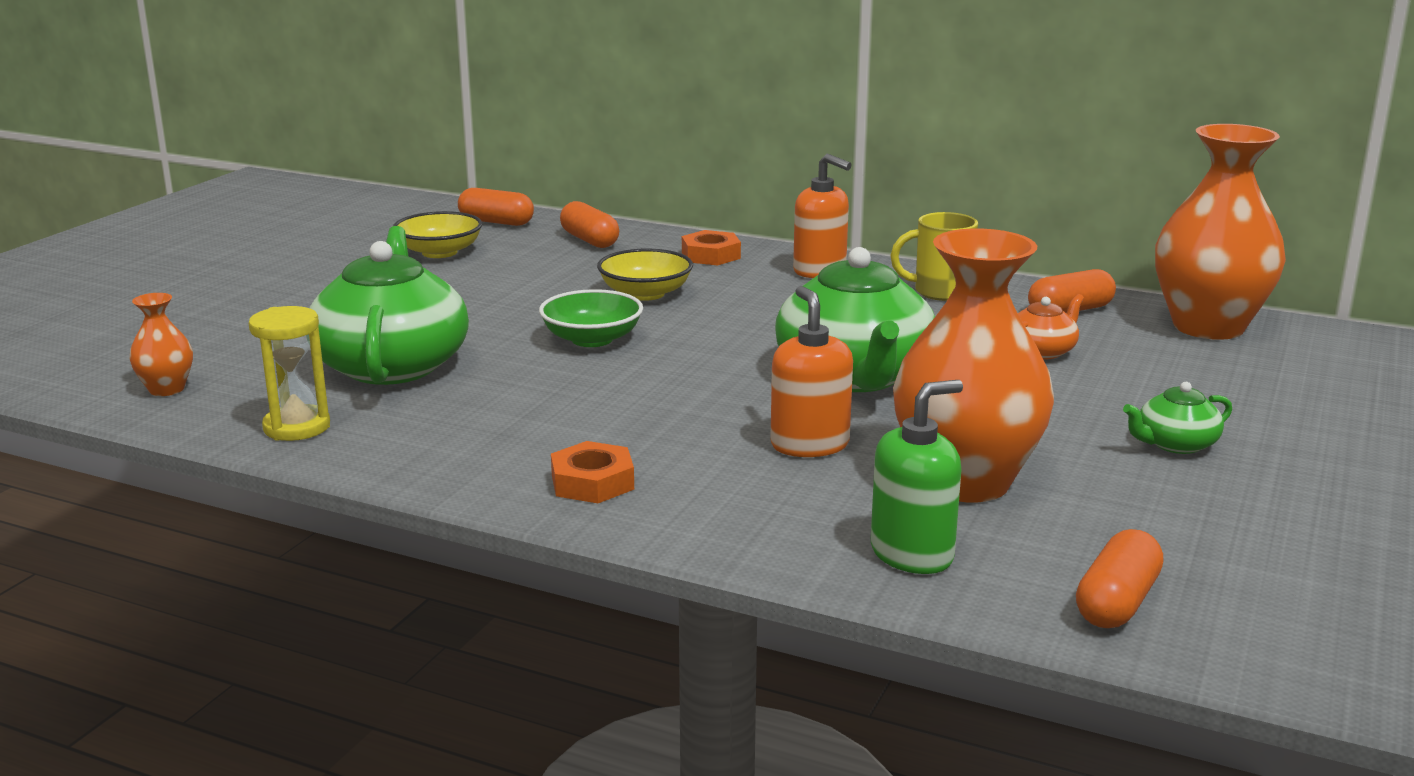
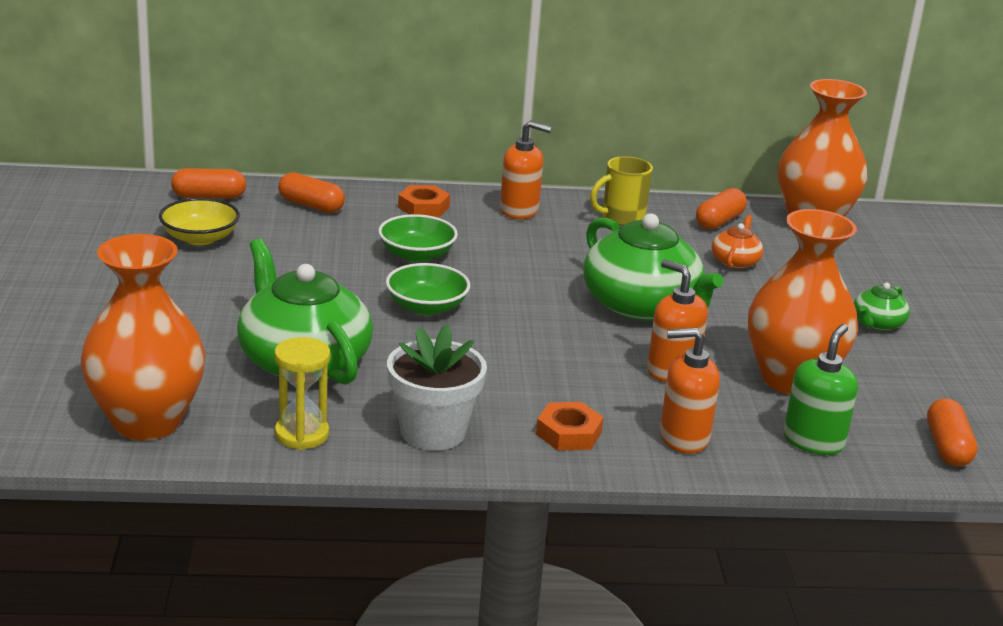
camera: 30 degrees left, 5 degrees up
orange vase [129,293,193,396] -> orange vase [81,234,205,441], size x2.27
yellow bowl [597,249,693,301] -> green bowl [378,214,458,262]
none -> white flower pot [387,324,487,451]
none -> orange soap dispenser [660,328,720,453]

